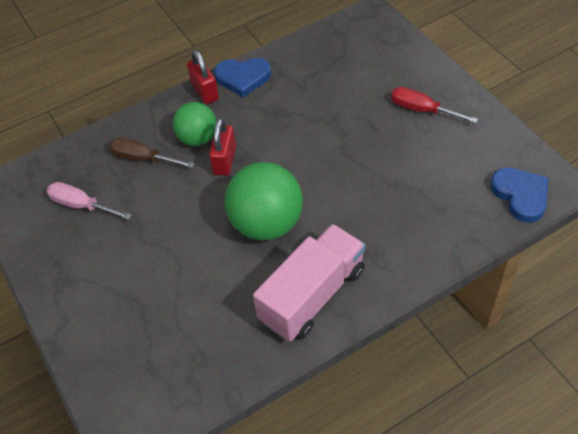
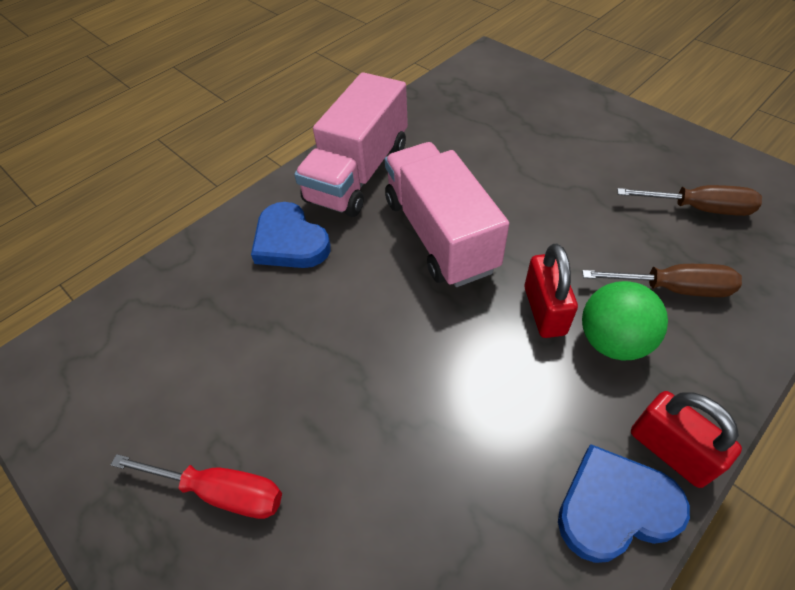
camera: 165 degrees right, 0 degrees up
pink screwdriver [46,182,132,220] -> brown screwdriver [617,185,762,216]
green ball [224,162,303,240] -> pink truck [385,142,509,287]
blue heart [491,168,549,223] -> blue heart moved to [251,202,331,268]

